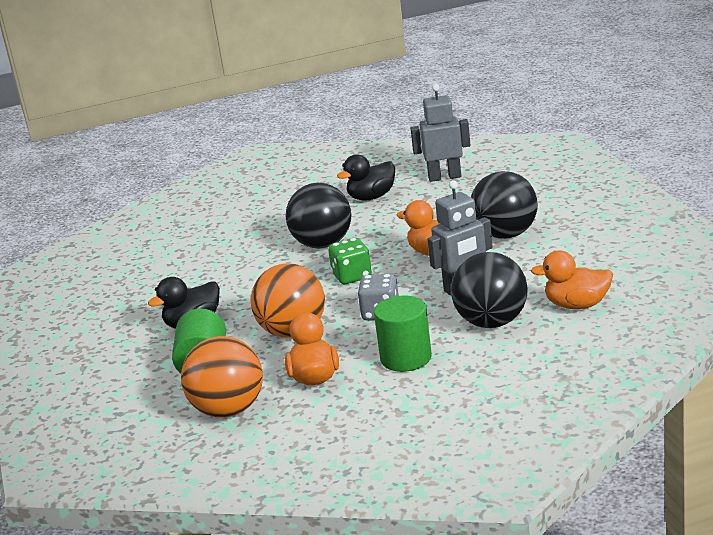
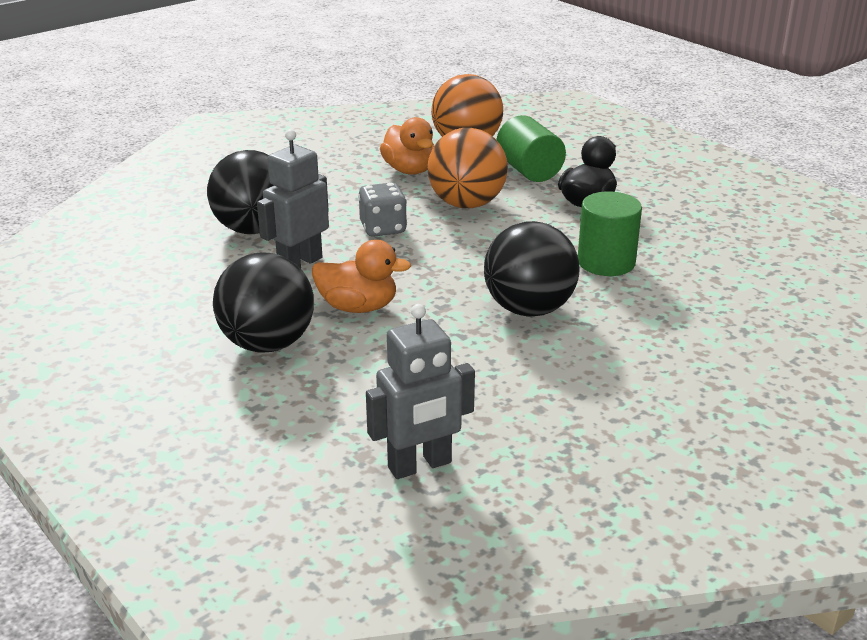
camera: 155 degrees right, 5 degrees up
green dice [328,238,372,284] -> none
black duck [337,154,395,201] -> none
green cylinder [374,295,432,372] -> green cylinder moved to [578,192,642,276]
orange duck [531,250,613,309] -> none

